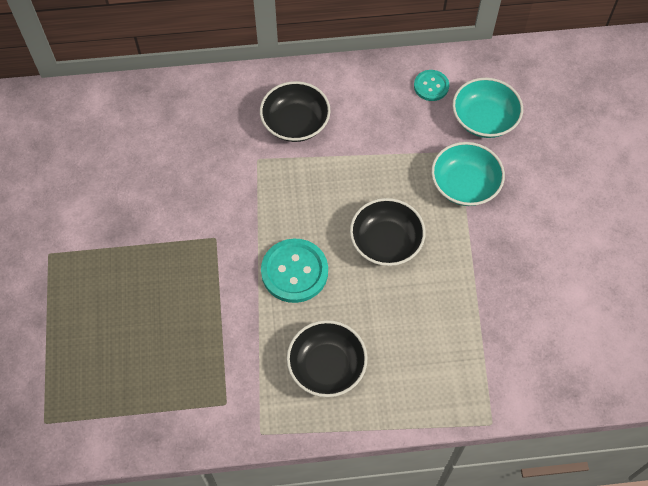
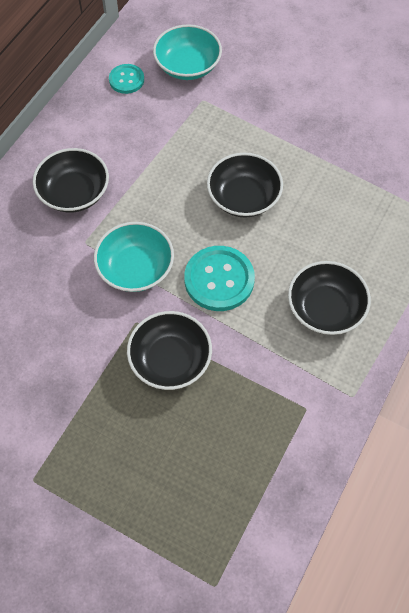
camera: 55 degrees left, 0 degrees up
turquoise bowl [431,142,505,206] -> turquoise bowl moved to [94,222,174,292]
none -> black bowl [127,311,212,390]

